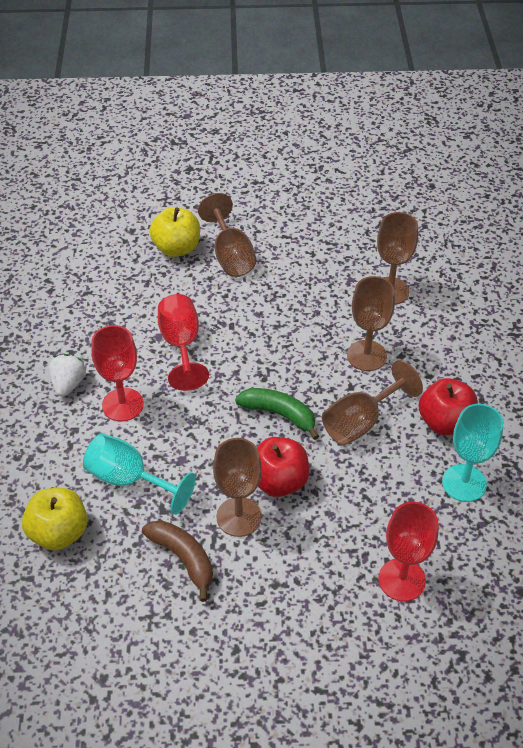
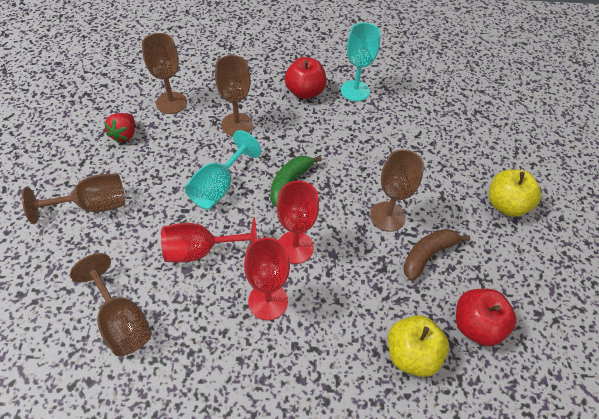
camera: 90 degrees left, 5 degrees up
white strawberry [49,354,86,397] -> none
turquoise goblet [83,433,196,515] -> turquoise goblet moved to [185,130,261,209]
yellow apple [149,207,200,257] -> yellow apple moved to [489,169,541,217]
red apple [257,437,310,497] -> red apple moved to [456,289,516,346]
brown goblet [322,360,423,445] -> brown goblet moved to [70,253,152,356]
red goblet [378,502,439,601] -> red goblet moved to [277,181,319,264]
none -> red strawberry [104,113,135,143]

